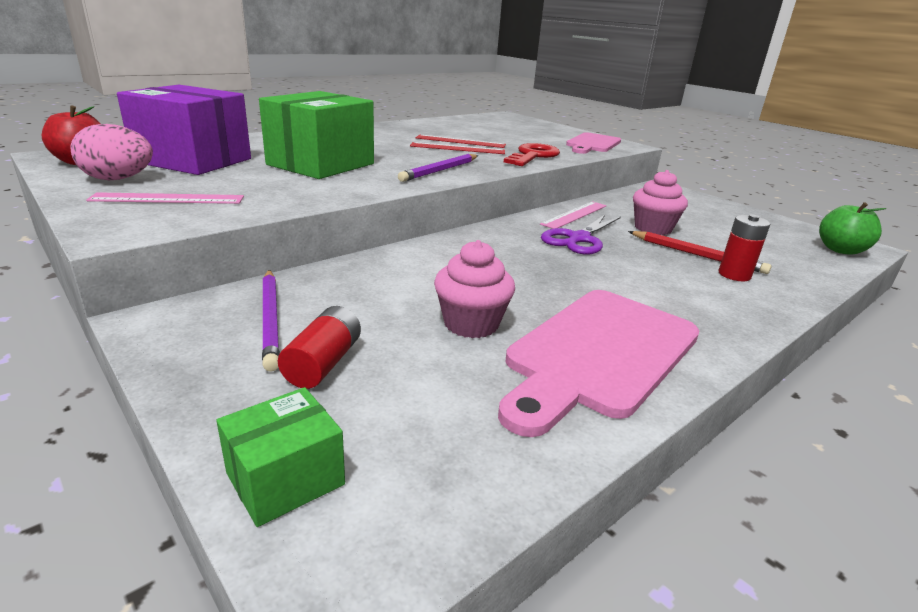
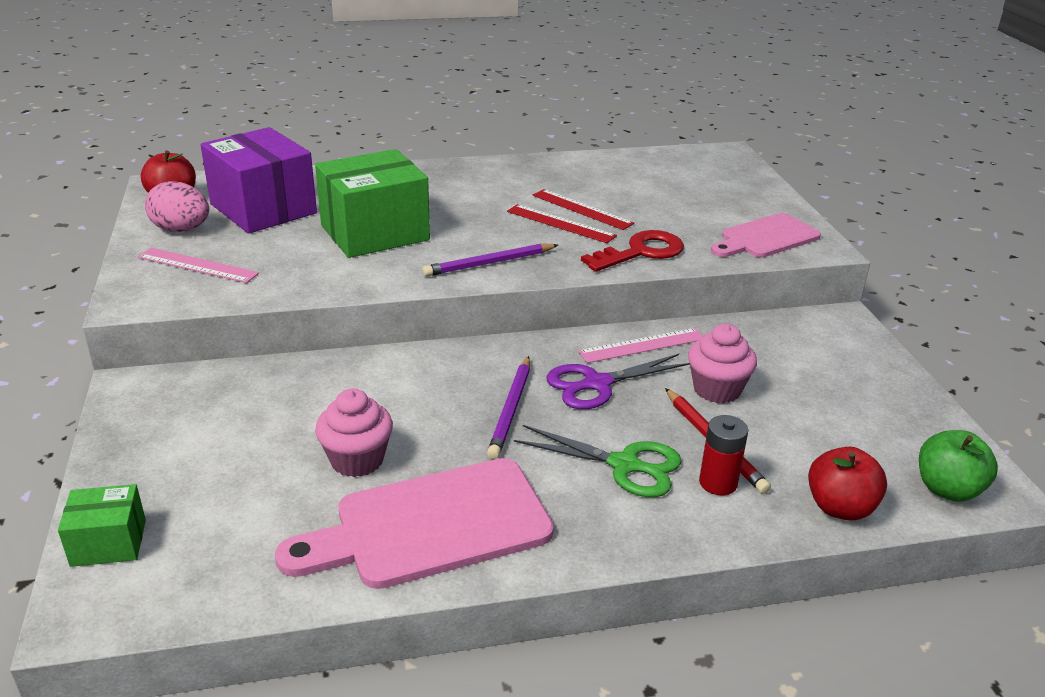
camera: 30 degrees right, 5 degrees up
purple pencil [262,270,280,372] -> purple pencil moved to [487,356,530,459]
red battery [278,306,361,389] -> none
none -> green scissors [514,425,682,497]
none -> red apple [808,447,887,520]

